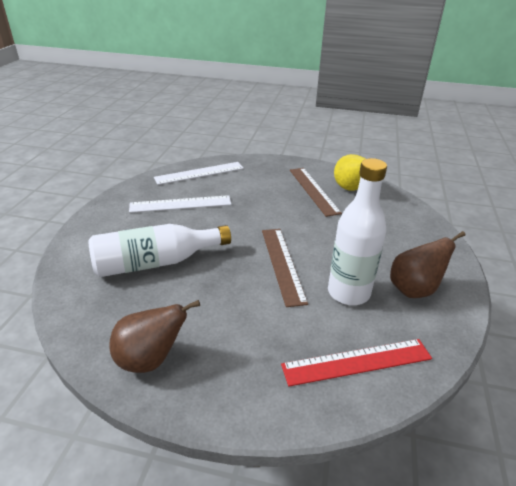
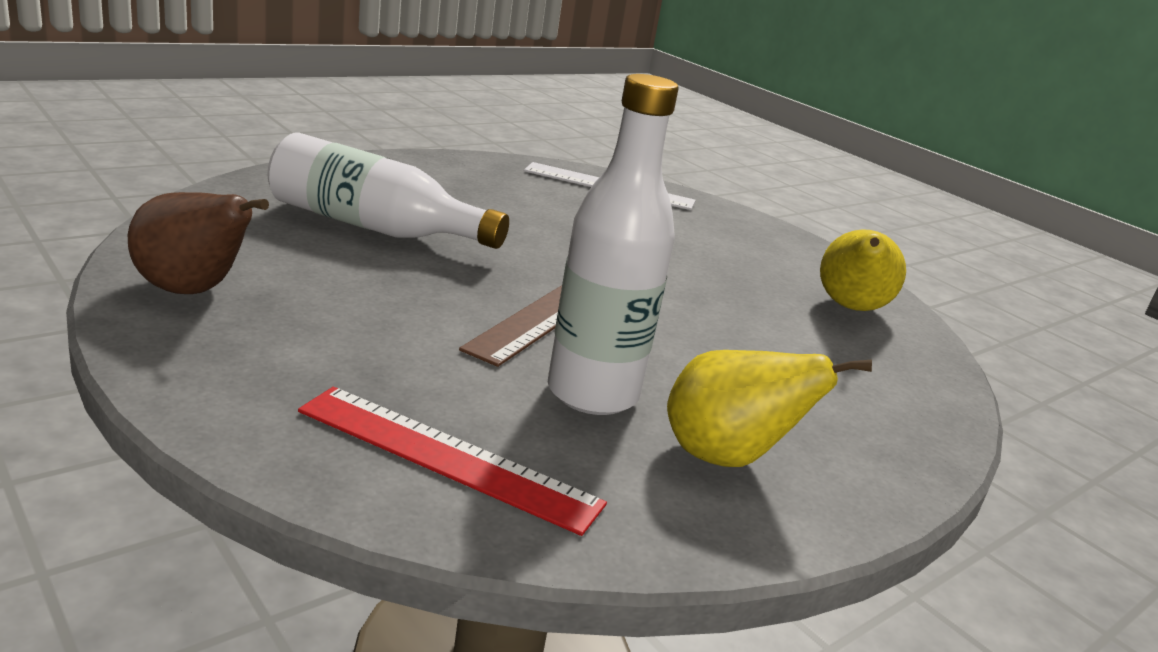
camera: 35 degrees right, 10 degrees down
white ruler [129,195,232,213] -> none
brown ruler [290,168,342,217] -> none
brown pear [390,231,465,298] -> yellow pear [667,350,872,467]

